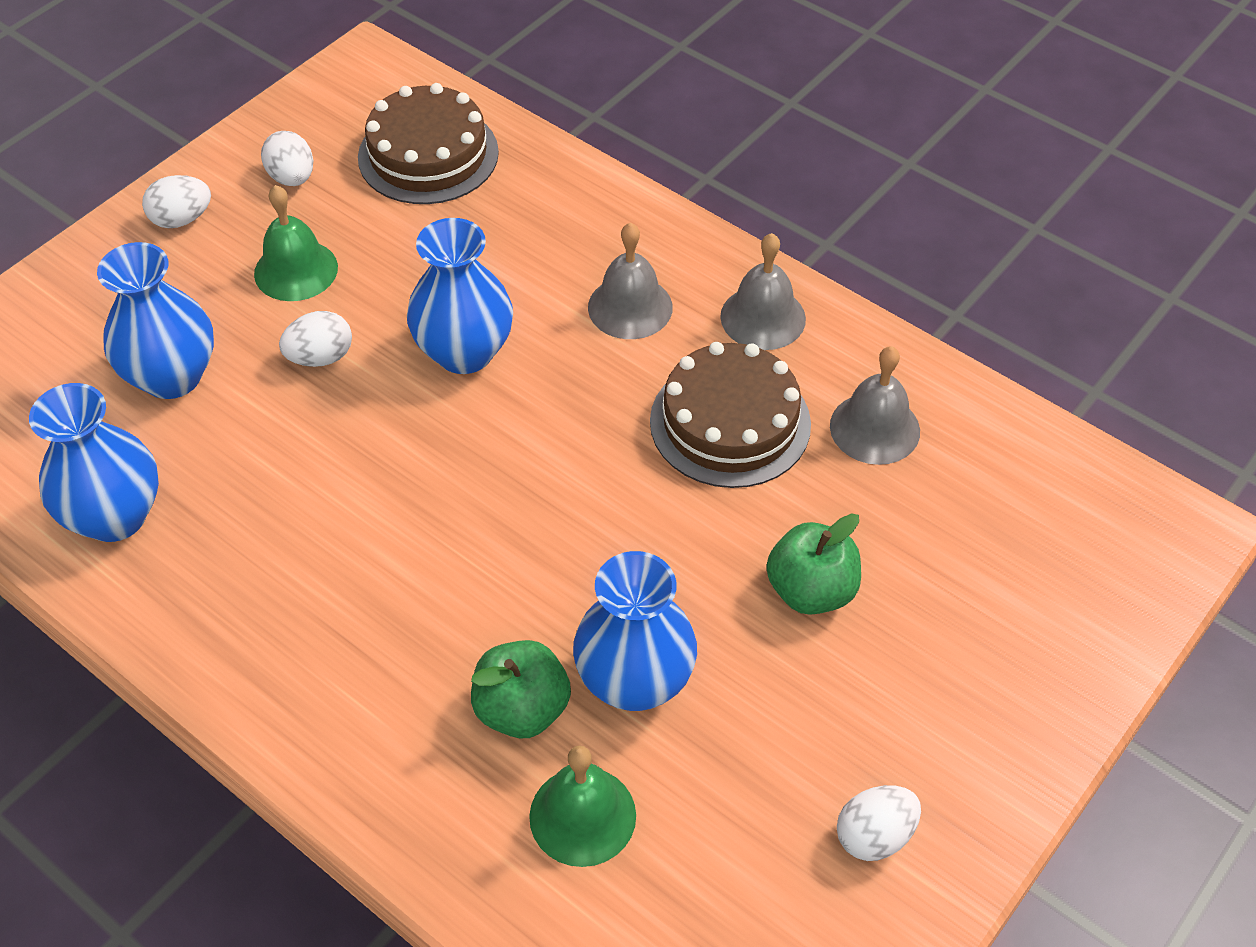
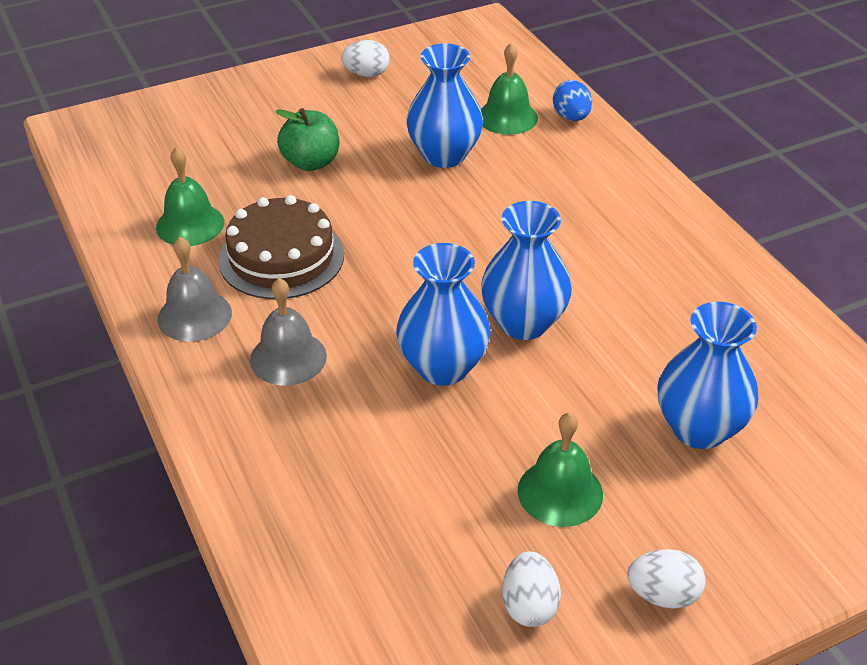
camera: 155 degrees left, 10 degrees down
blue vase [29,383,159,542] -> blue vase moved to [481,201,572,340]
white egg [279,311,352,367] -> none
brown cake [358,83,499,204] -> none
green apple [471,640,571,738] -> none
grey bell [830,346,920,465] -> green bell [156,147,224,246]
none -> blue egg [553,80,592,121]

